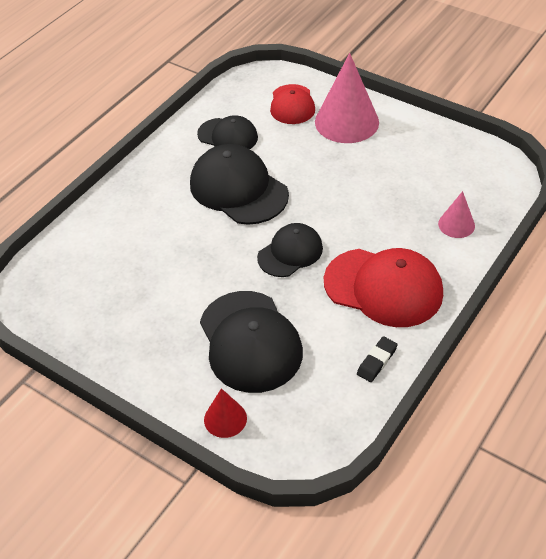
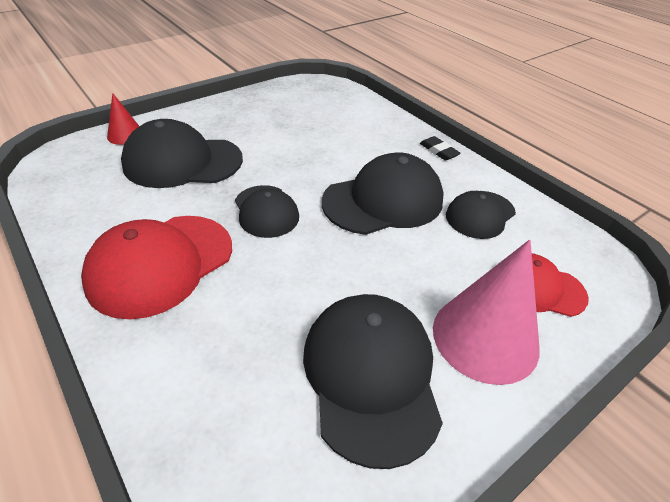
camera: 105 degrees right, 5 degrees down
black eraser [357,336,398,382] -> black eraser moved to [420,136,461,161]
pink cone [438,191,475,238] -> none
none -> black cap [303,294,443,469]

